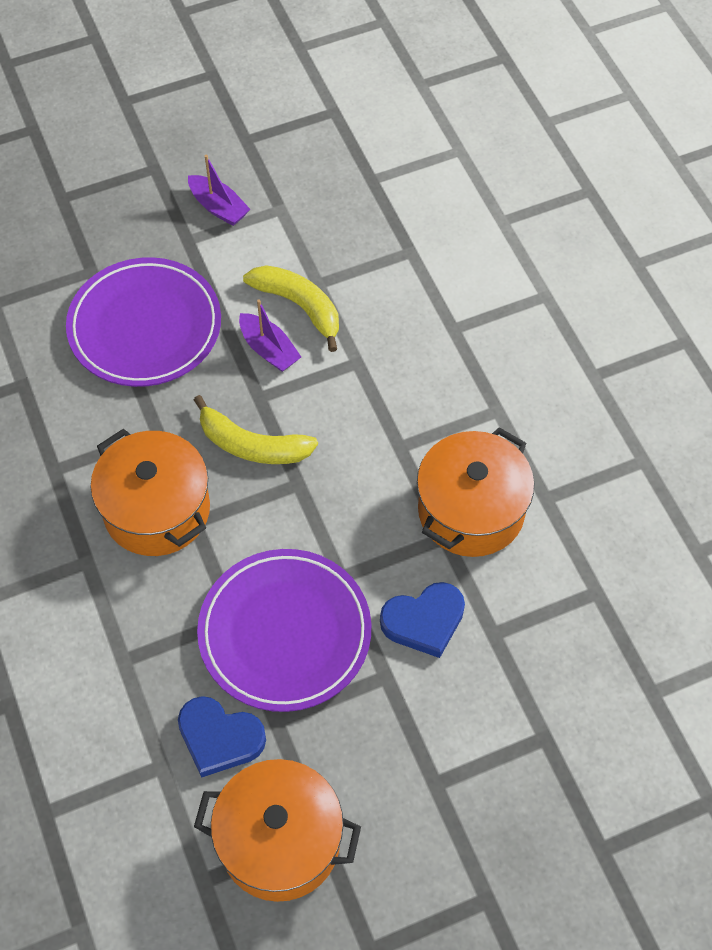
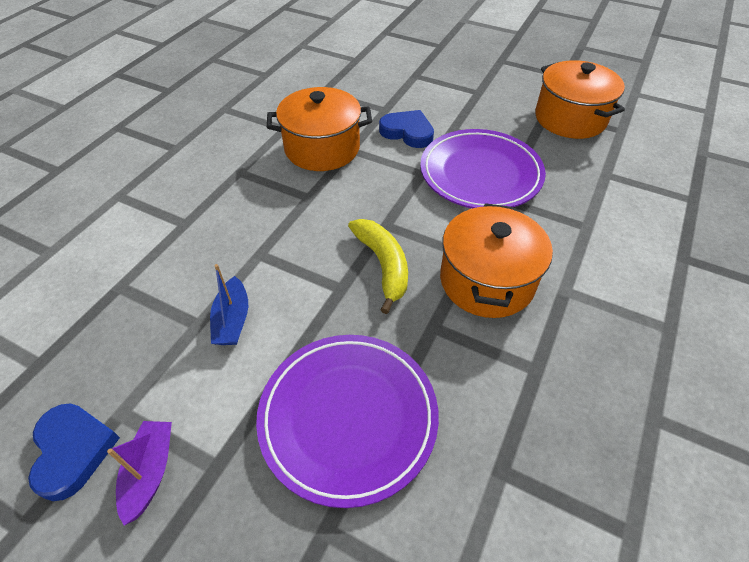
camera: 130 degrees left, 10 degrees down
blue heart [178,696,266,778] -> blue heart moved to [28,404,120,501]
purple boat [239,299,301,372] -> none
yellow banana [243,265,339,352] -> blue boat [210,264,248,345]

